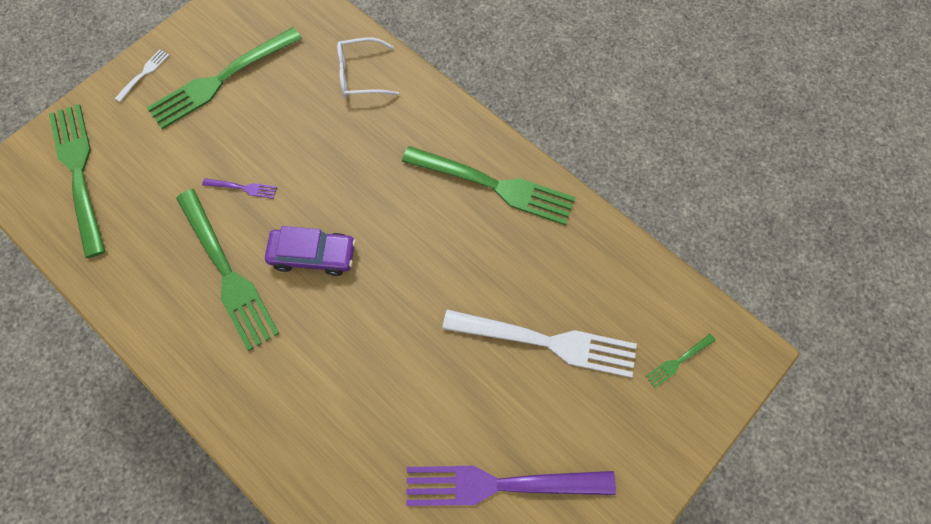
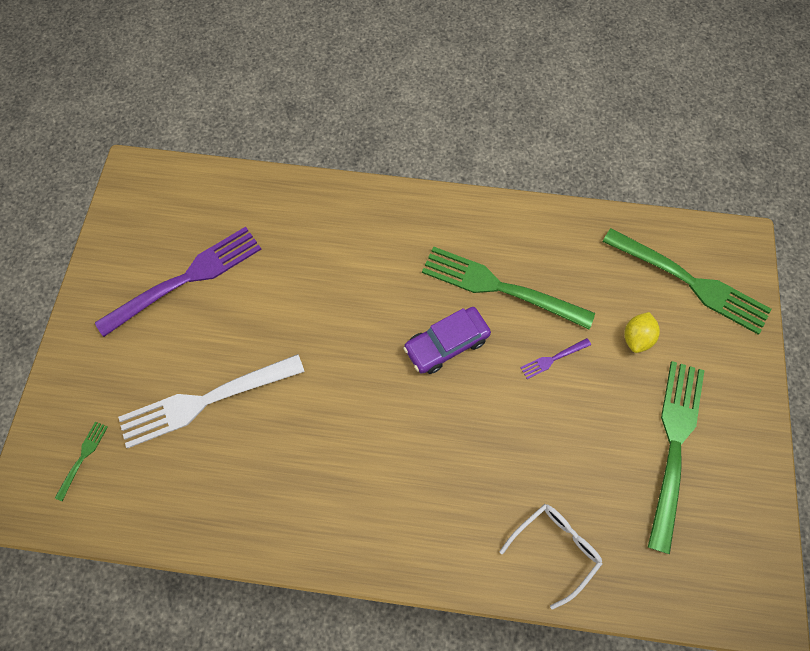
camera: 145 degrees right, 0 degrees up
white fork [115,49,169,102] -> none
green fork [402,146,576,226] -> none
none -> yellow lemon [624,312,660,353]

